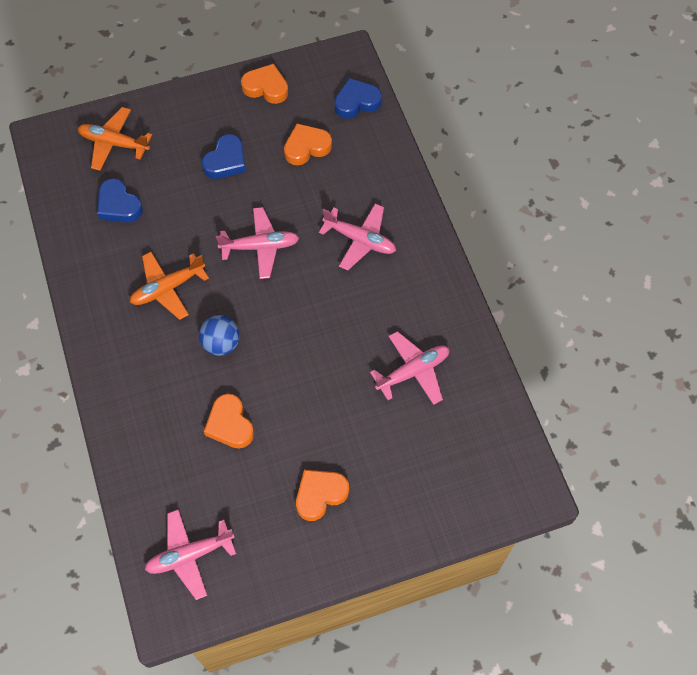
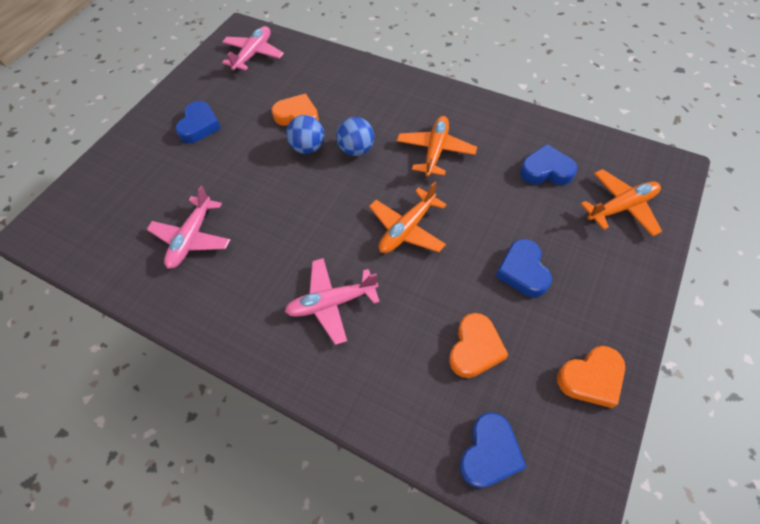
camera: 140 degrees right, 5 degrees down
pink plane [216,207,299,279] -> orange plane [369,182,447,253]
orange heart [296,470,349,521] -> blue heart [175,101,221,143]
none -> blue ball [286,115,324,154]

